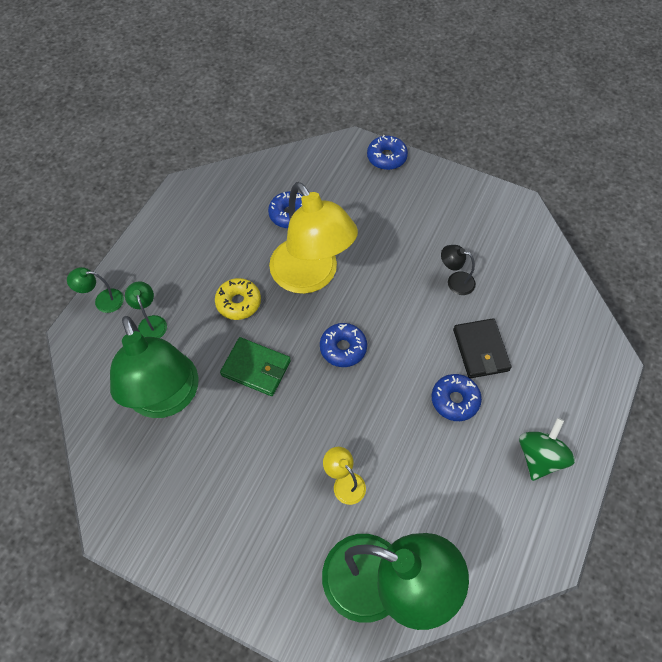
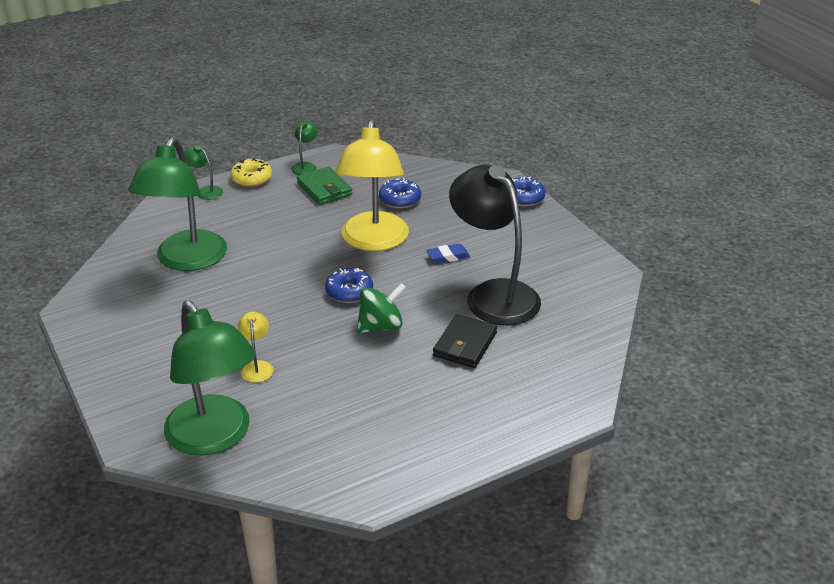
camera: 35 degrees right, 25 degrees down
green lamp [125,281,167,338] -> green lamp moved to [291,121,318,175]
yellow donut [215,278,261,320] -> yellow donut moved to [230,158,272,187]
green wallet [220,337,291,396] -> green wallet moved to [297,167,352,205]
blue donut [432,374,482,421] -> none
black lamp [441,245,476,295] -> black lamp [449,165,541,325], size x2.45
green spinning top [519,418,575,481] -> green spinning top moved to [357,283,406,333]
none -> blue eraser [426,244,470,264]

